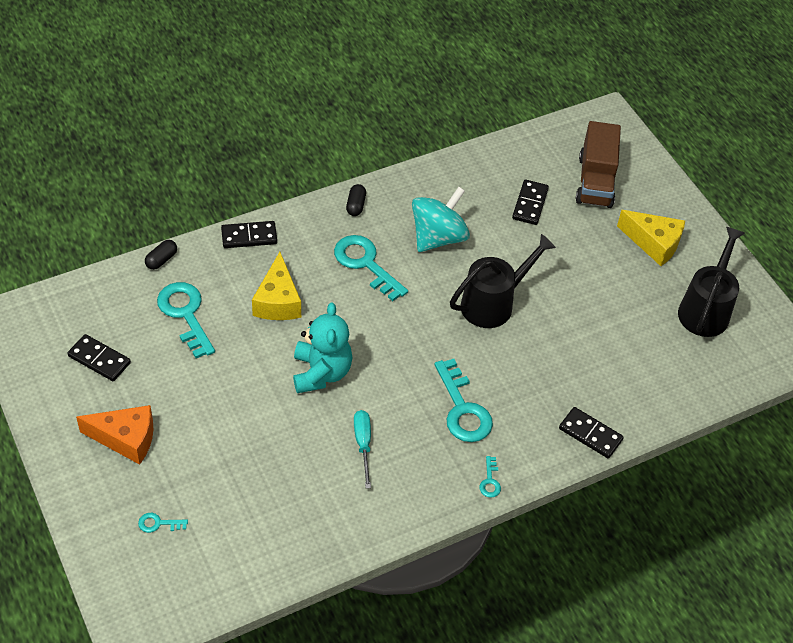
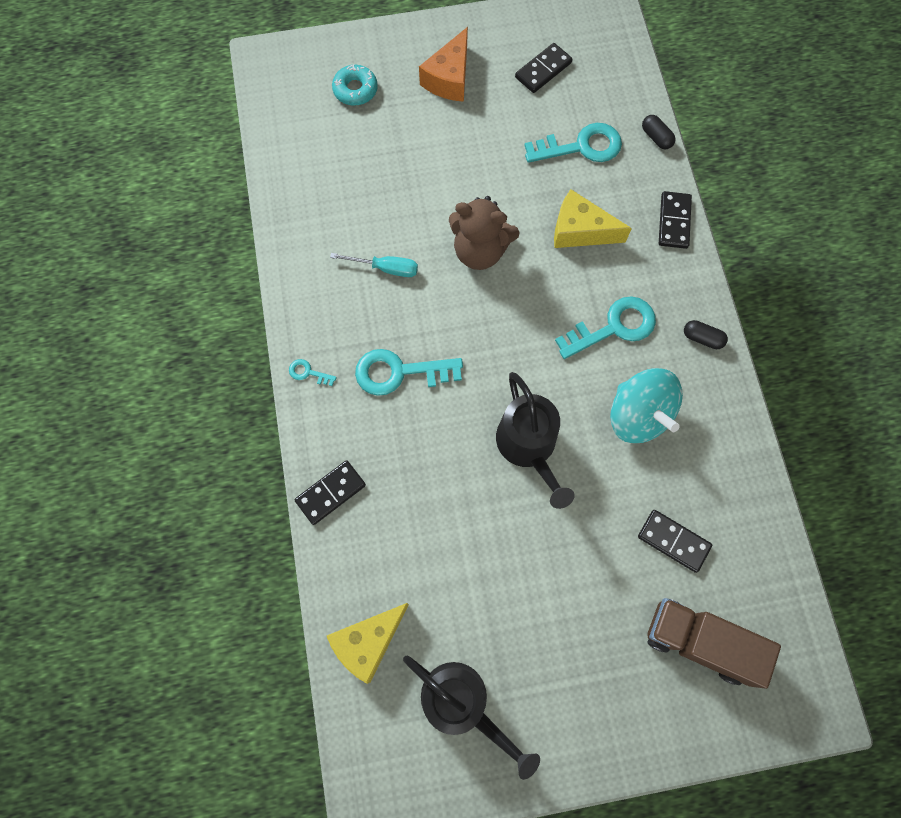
camera: 110 degrees right, 20 degrees up
turquoise key [138,513,188,533] -> turquoise donut [332,64,378,106]
turquoise teddy bear [293,302,352,393] -> brown teddy bear [449,196,520,270]
yellow cheese [617,210,685,266] -> yellow cheese moved to [327,603,409,684]

